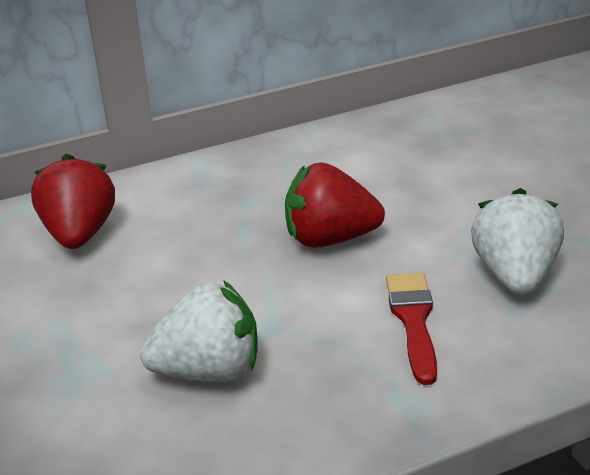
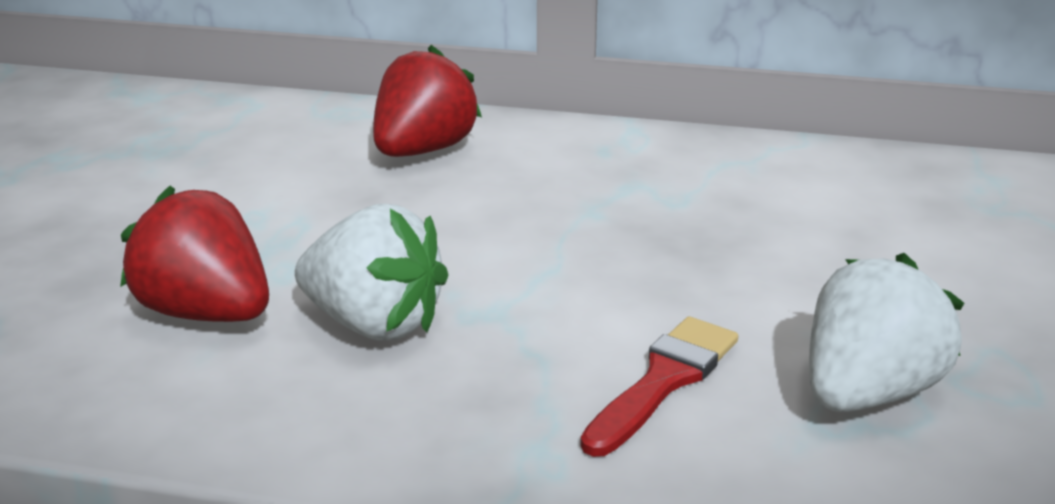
camera: 35 degrees right, 5 degrees down
red strawberry [285,162,385,248] -> red strawberry moved to [120,186,269,322]

